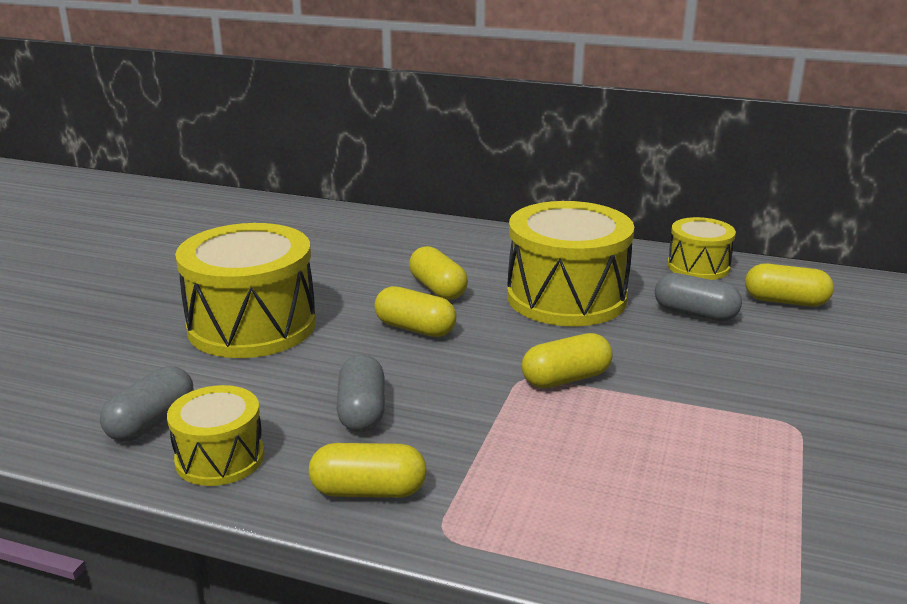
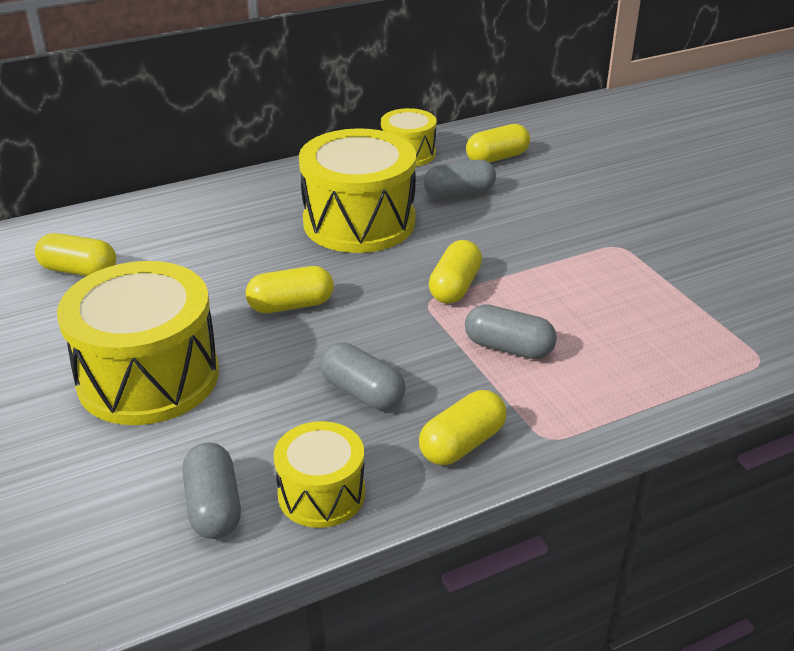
camera: 45 degrees left, 10 degrees up
yellow capsule [409,246,468,300] -> yellow capsule moved to [35,233,116,276]
none -> grey capsule [465,304,557,359]

